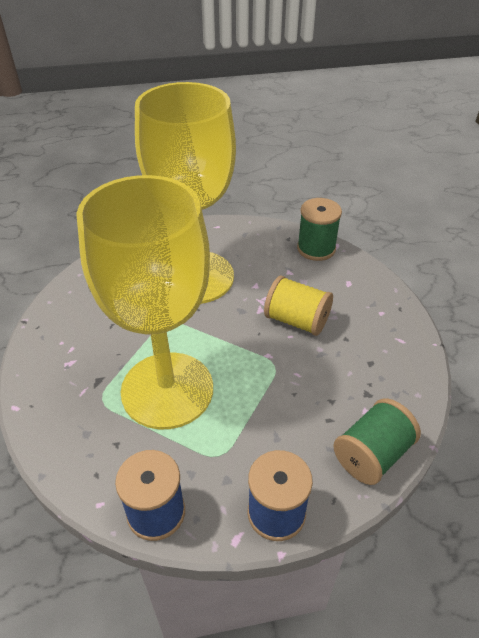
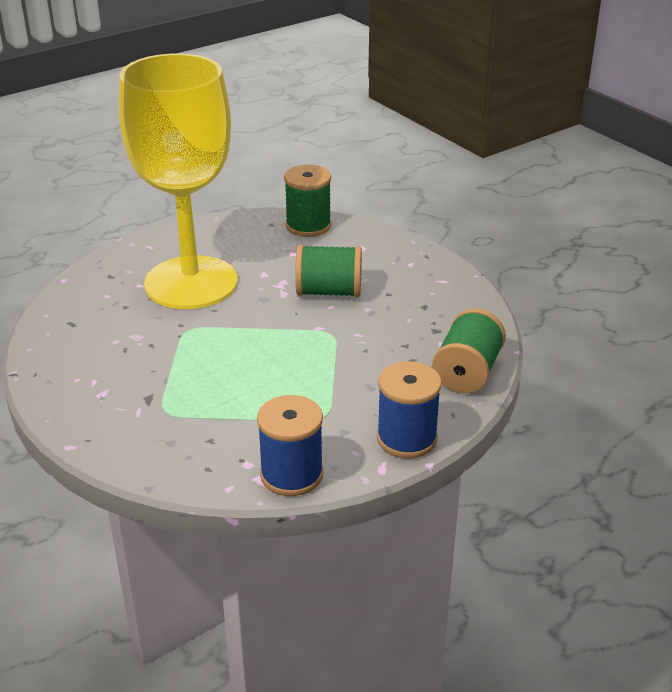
camera: 25 degrees left, 10 degrees down
yellow goblet [76,175,213,429] -> none
yellow spool [264,276,333,336] -> green spool [295,245,362,297]

